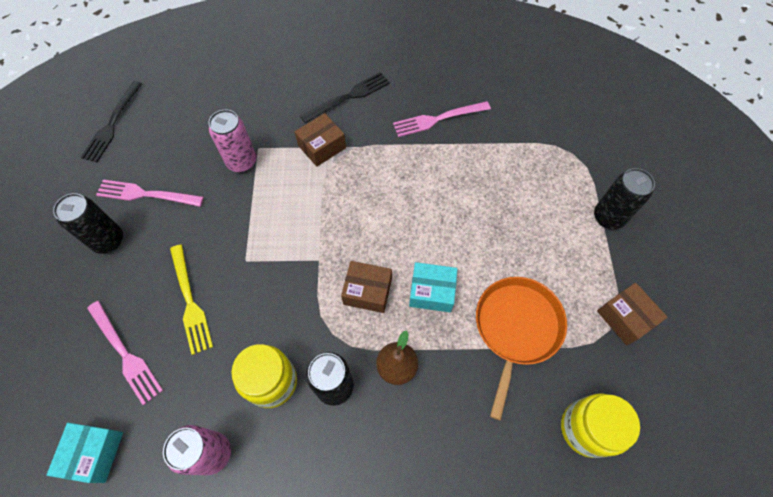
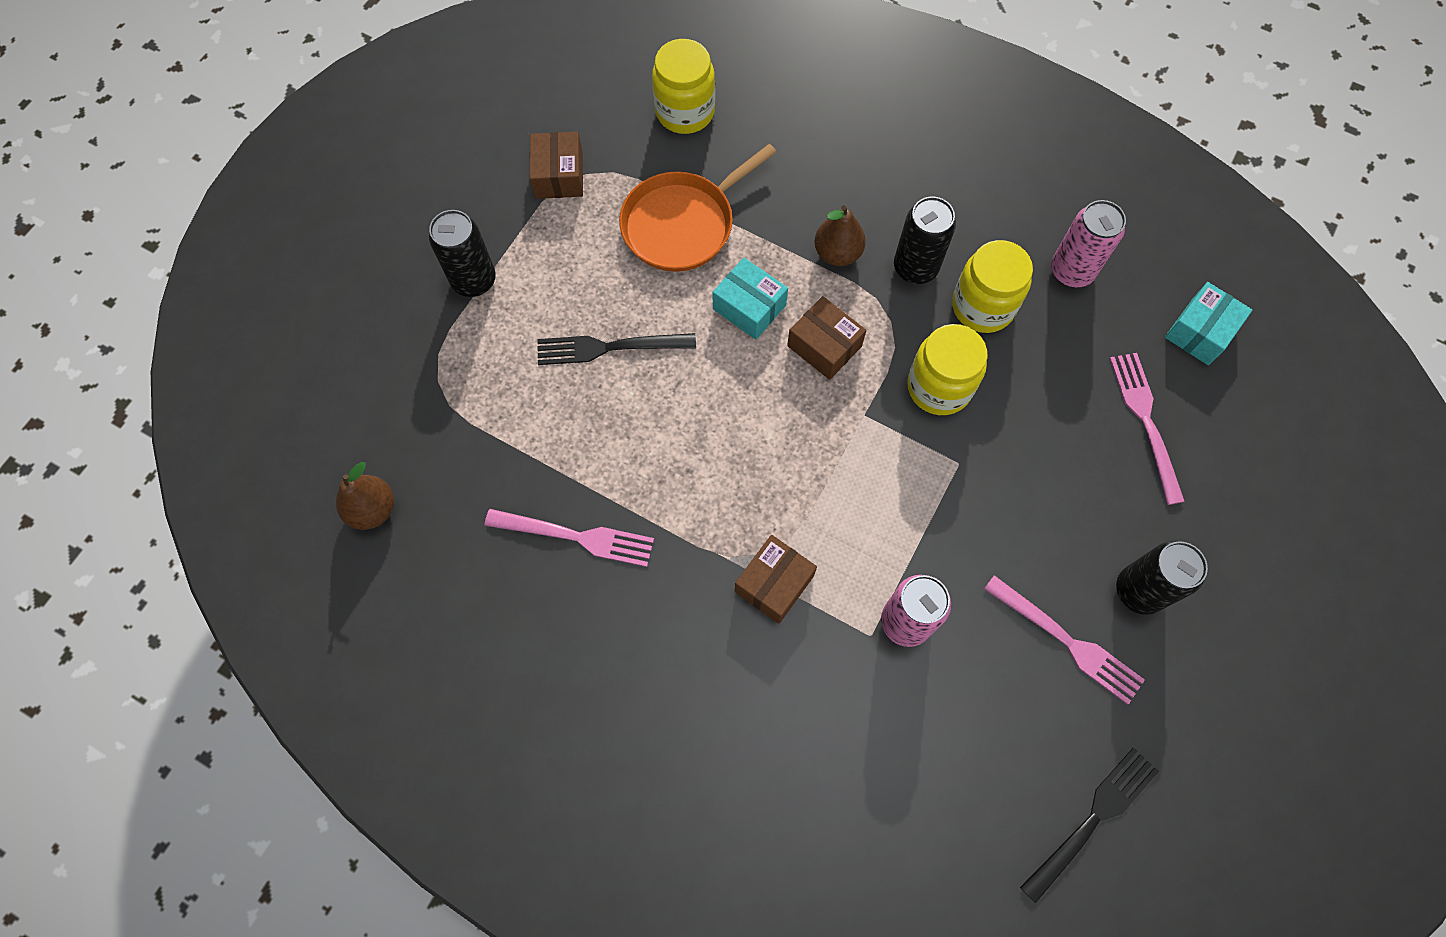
camera: 150 degrees left, 5 degrees up
yellow fork [170,245,213,355] -> none
brown box [295,113,346,167] -> brown box turned 45 degrees counterclockwise [735,535,817,624]
black fork [300,72,390,123] -> black fork moved to [537,333,696,365]
none -> brown pear [336,462,394,530]
none -> yellow jar [907,324,987,415]

